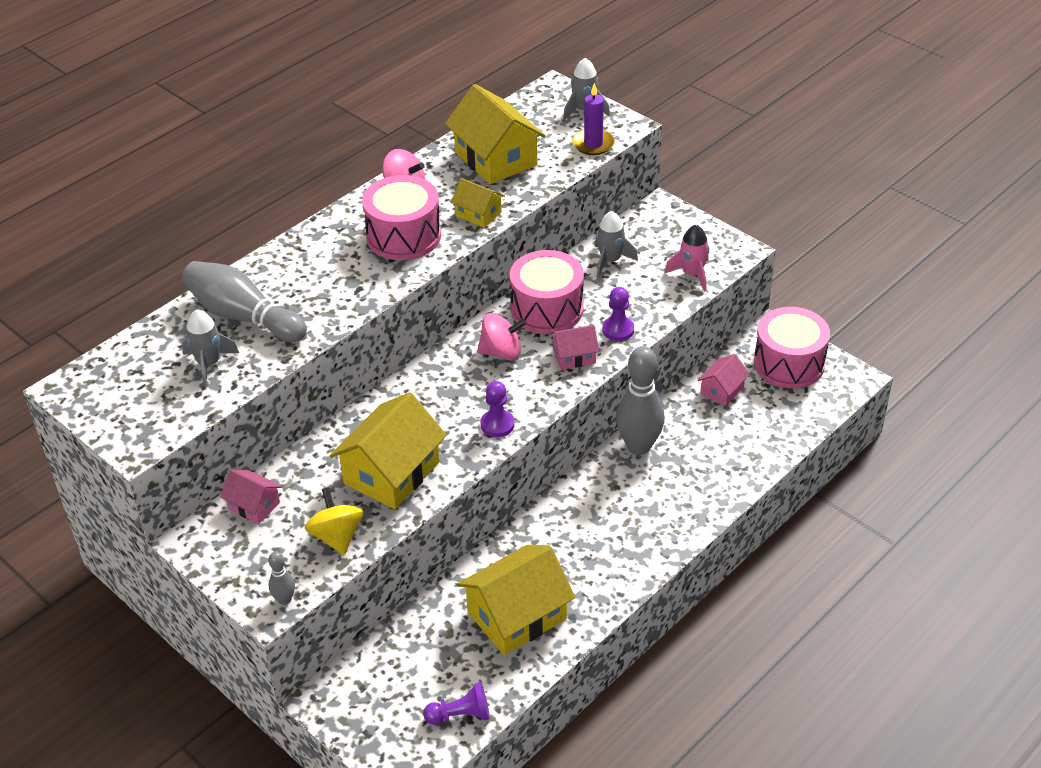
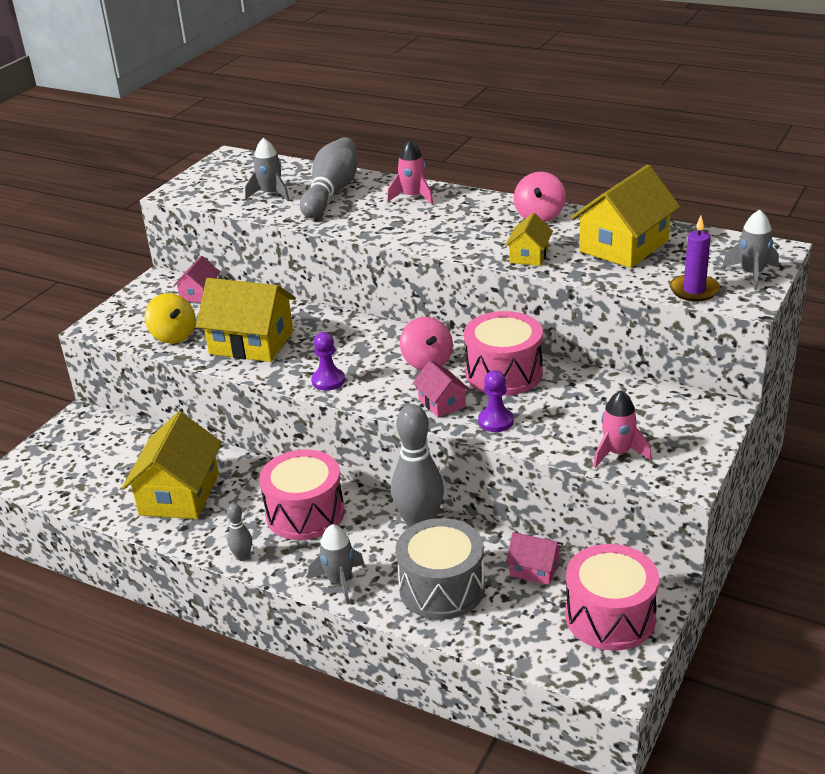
camera: 75 degrees right, 10 degrees down
grey bowling pin [268,551,295,605] -> grey bowling pin moved to [227,503,252,561]
yellow spinning top [305,487,363,555] -> yellow spinning top turned 90 degrees clockwise [144,293,196,343]
pink drum [362,175,441,260] -> pink drum moved to [259,449,345,540]
purple pawn [423,682,490,725] -> none
yellow house [457,545,575,655] -> yellow house turned 60 degrees clockwise [122,412,222,519]
grey rocket [595,211,638,277] -> grey rocket moved to [308,524,364,604]
none -> pink rocket [387,139,433,205]
none -> grey drum [396,518,485,620]

